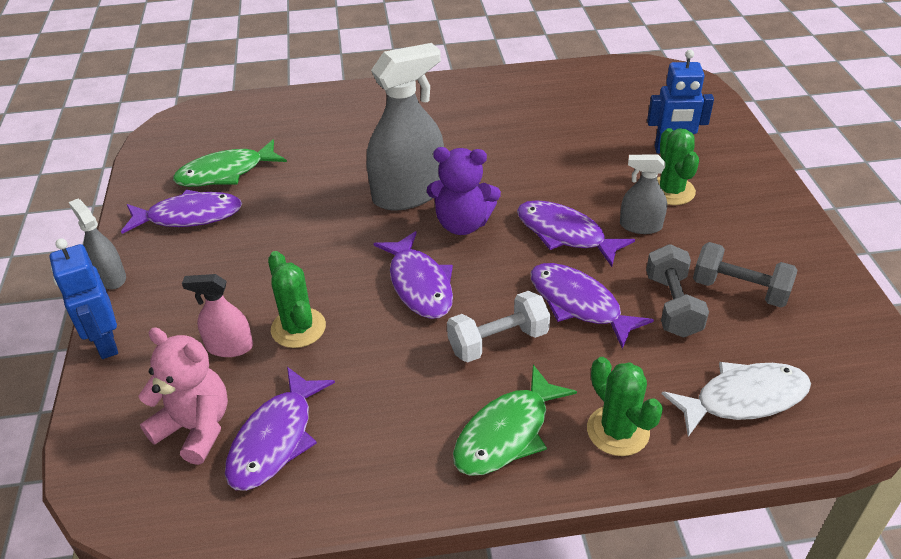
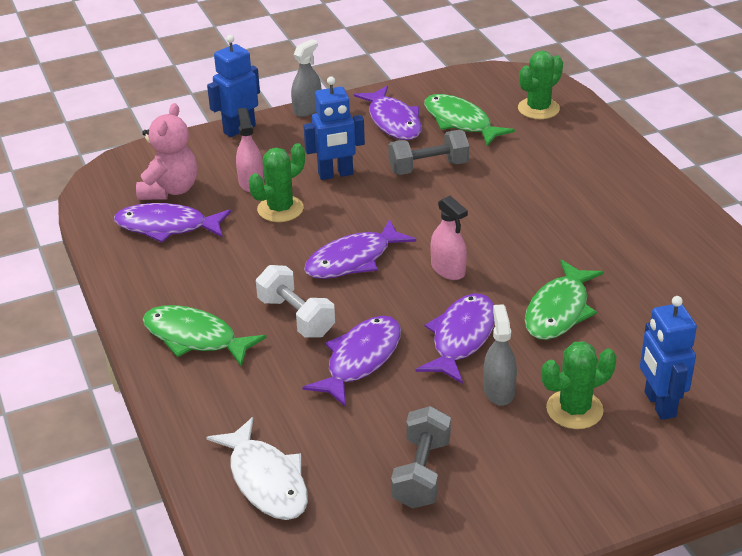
camera: 75 degrees right, 5 degrees down
grey spray bottle [367,43,444,210] -> none
purple teddy bear [427,147,501,235] -> pink spray bottle [431,196,468,280]
green cactus [587,357,663,456] -> green cactus moved to [518,51,563,119]
grey dumbbell [646,244,709,338] -> grey dumbbell moved to [388,130,469,175]
none -> blue robot [303,76,365,180]
none -> green fish [525,260,604,340]

